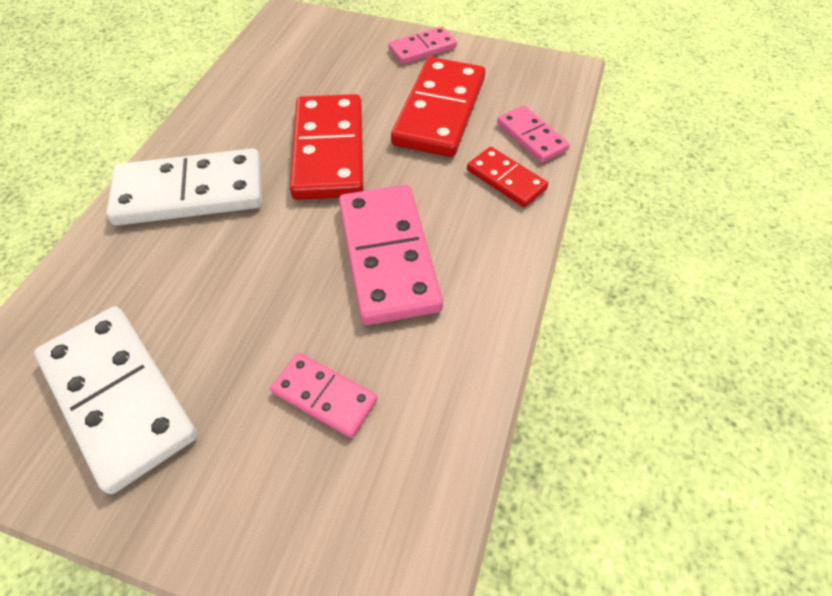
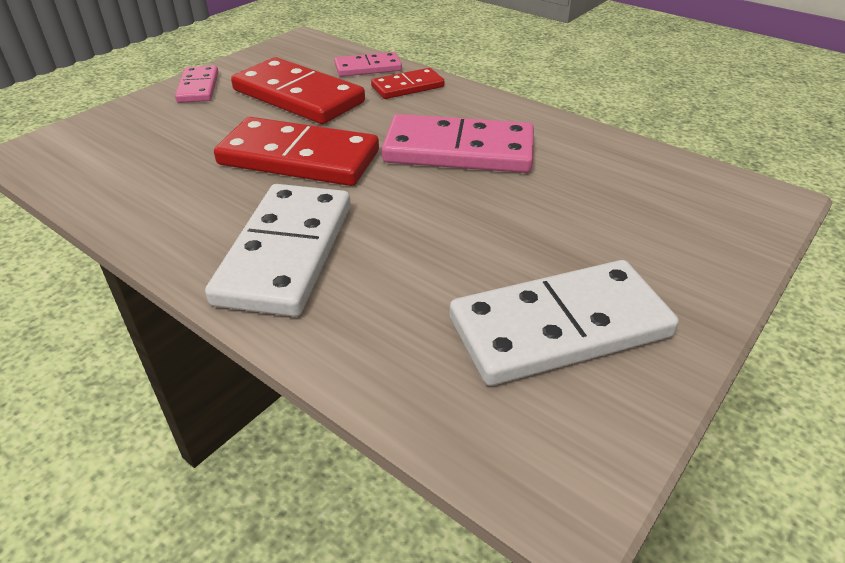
camera: 70 degrees left, 15 degrees down
pink domino [270,353,378,438] -> none

